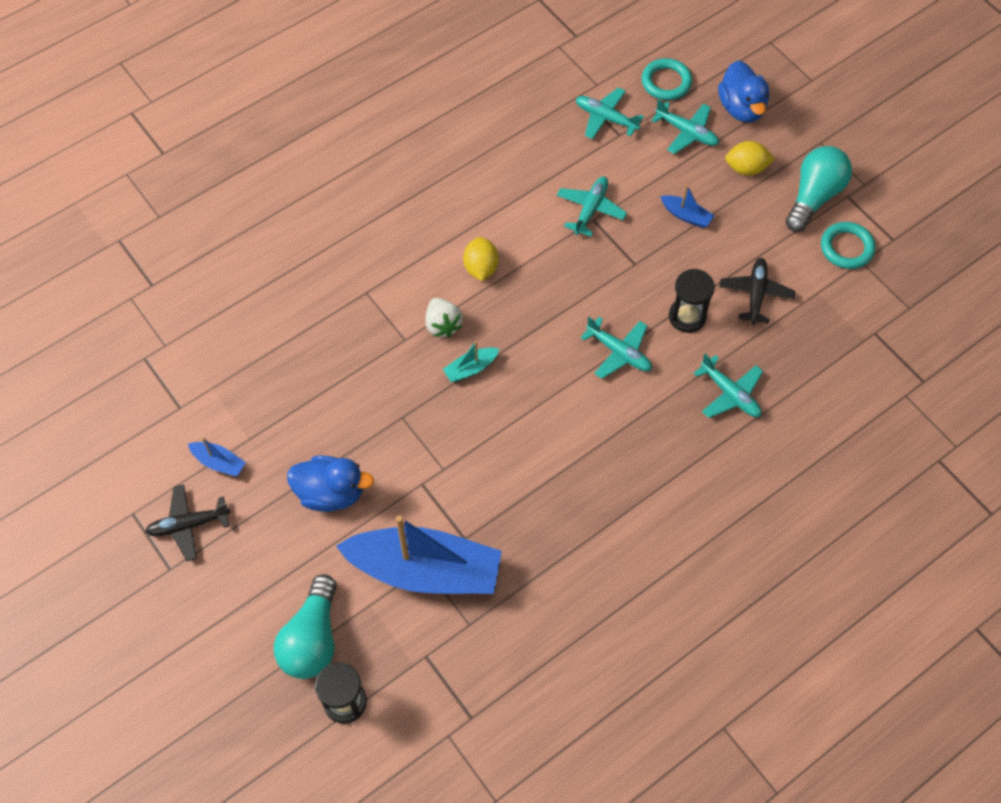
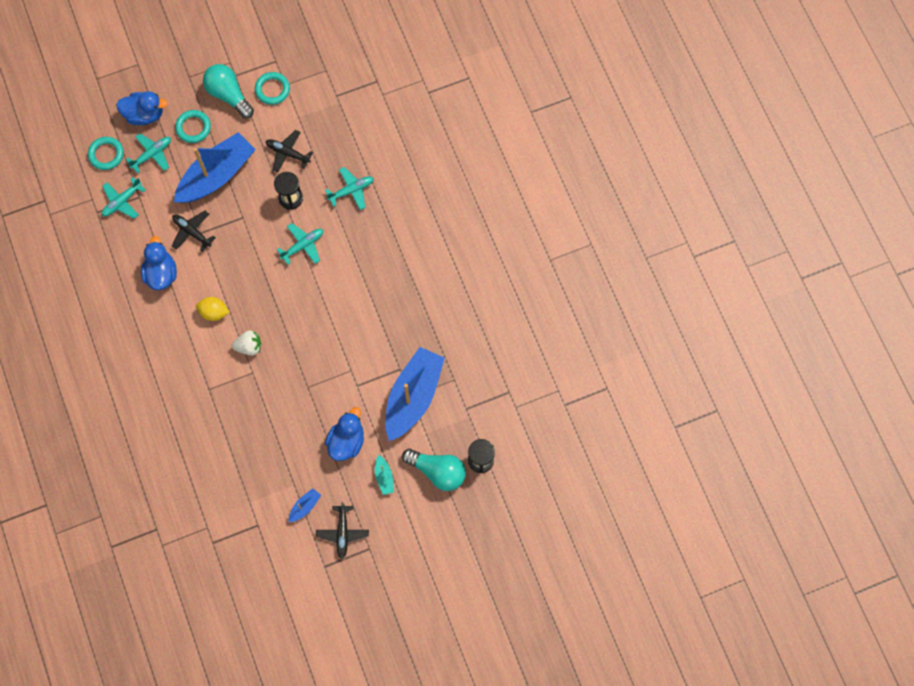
camera: 75 degrees left, 10 degrees up
turquoise boat [443,341,499,382] -> turquoise boat moved to [375,455,394,495]
turquoise plane [557,177,627,237] -> black plane [172,211,216,252]
blue boat [660,185,715,228] -> blue boat [174,132,256,203], size x2.49
yellow lemon [725,141,775,176] -> turquoise ring [175,110,211,143]
none -> blue duck [141,236,177,290]

